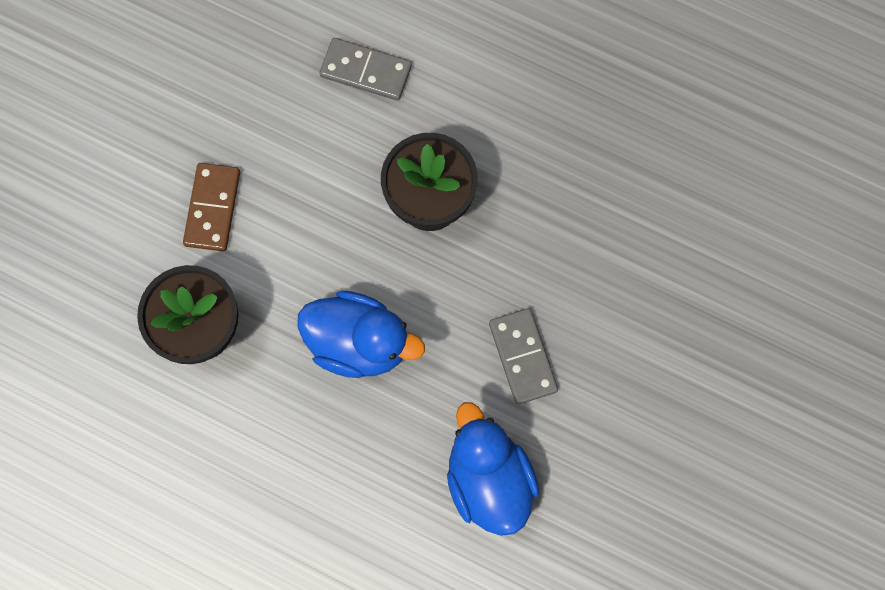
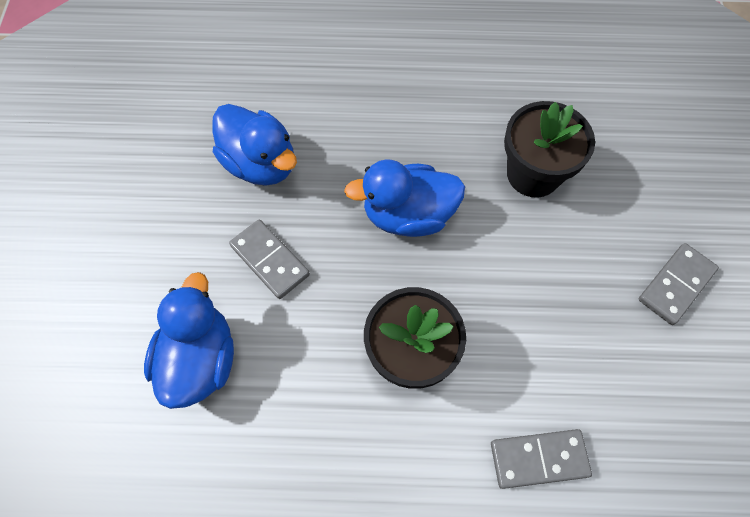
camera: 155 degrees right, 10 degrees down
brown domino [183,163,240,252] -> none
none -> blue duck [144,272,234,409]
none -> grey domino [639,243,719,325]

